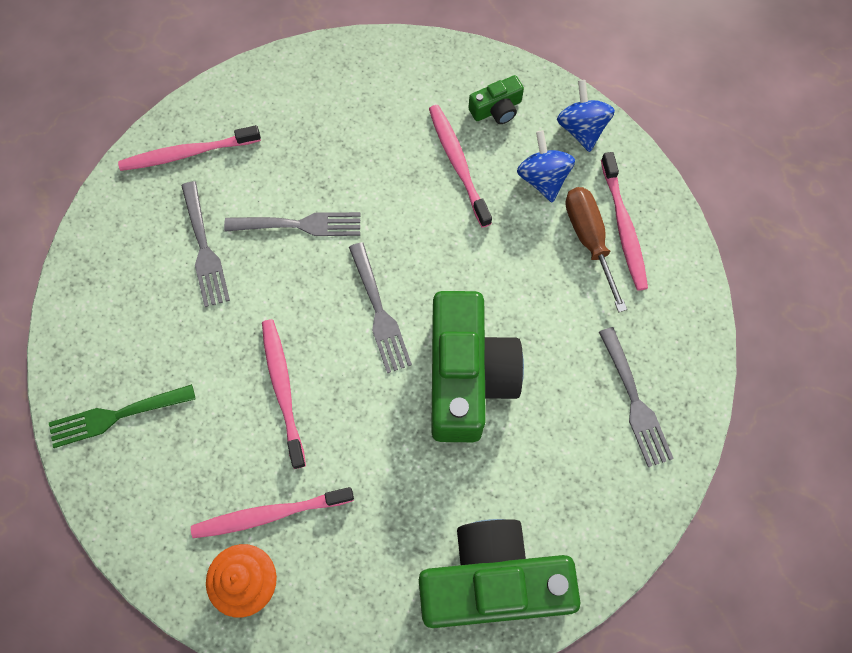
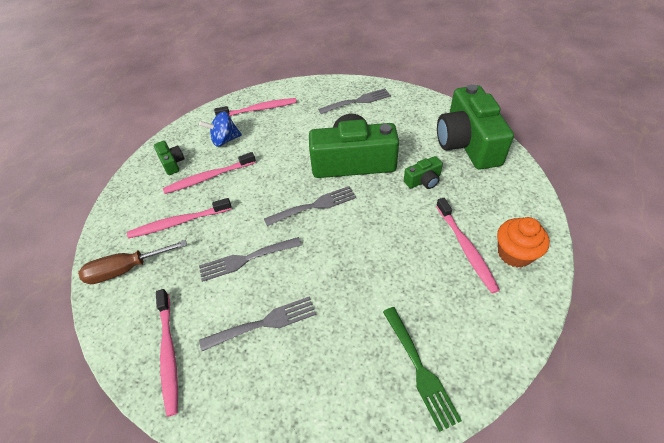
camera: 90 degrees left, 20 degrees down
grey fork [224,212,360,236] -> grey fork turned 105 degrees counterclockwise [199,237,302,282]
pink toothbrush [262,319,306,469] -> pink toothbrush moved to [127,198,232,238]
blue spinning top [557,80,615,152] -> none
brown screwdriver [565,187,627,312] -> brown screwdriver moved to [78,240,187,284]
none -> green camera [404,156,443,189]

